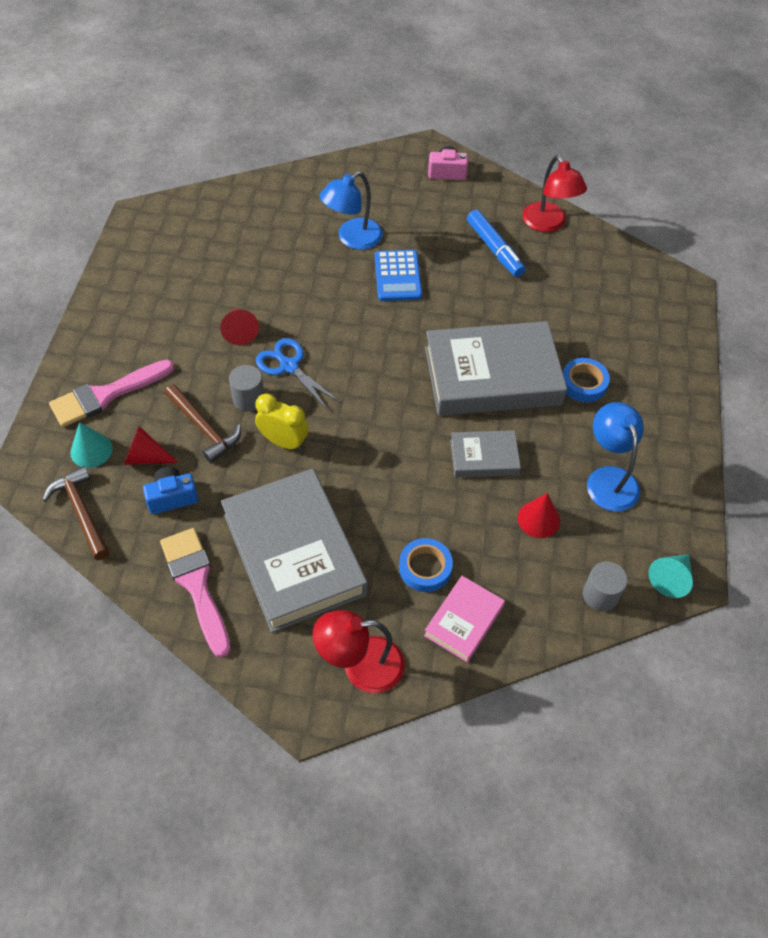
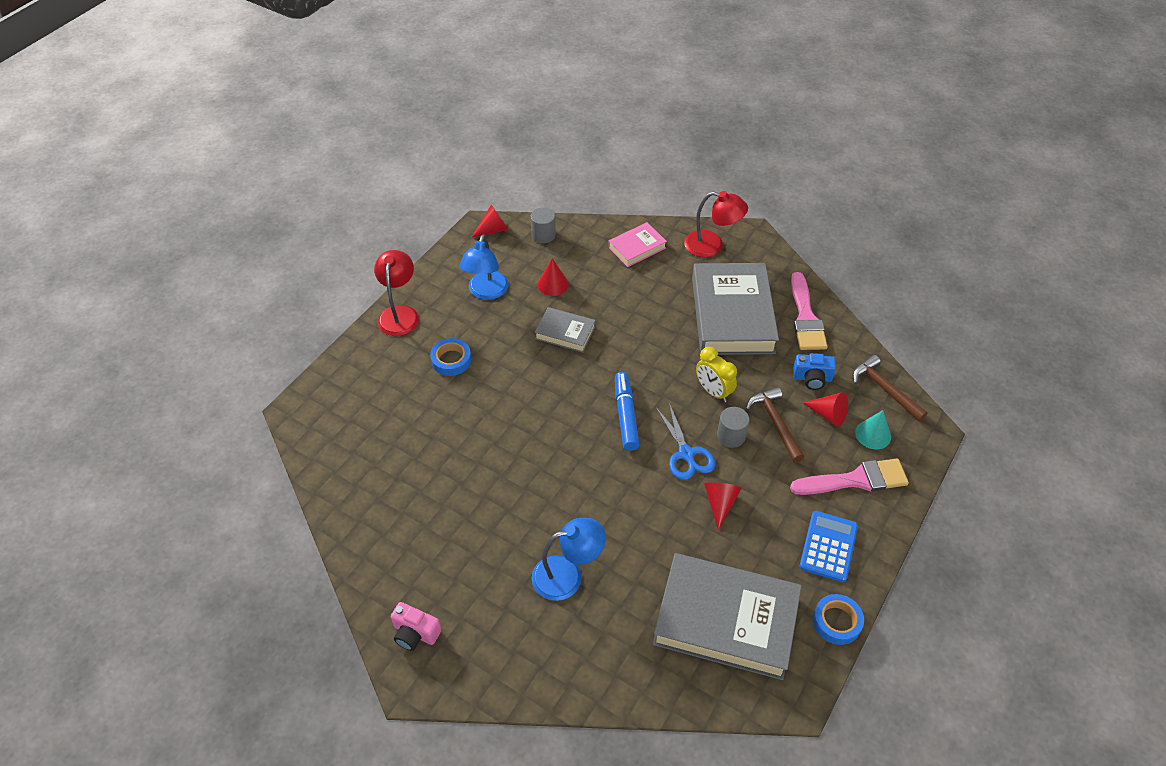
camera: 155 degrees left, 5 degrees down
brown hammer [43,466,110,560] -> brown hammer turned 150 degrees clockwise [853,355,928,421]
blue calculator [375,250,422,301] -> blue calculator moved to [800,511,858,582]
blue tape [399,538,453,592] -> blue tape moved to [813,594,864,645]
grey book [425,321,567,416] -> grey book moved to [653,553,802,680]
blue marker [467,209,526,277] -> blue marker moved to [615,372,640,451]
red lamp [522,155,587,232] -> red lamp moved to [374,250,419,336]
turquoise cone [648,554,693,598] -> red cone [471,205,509,238]

